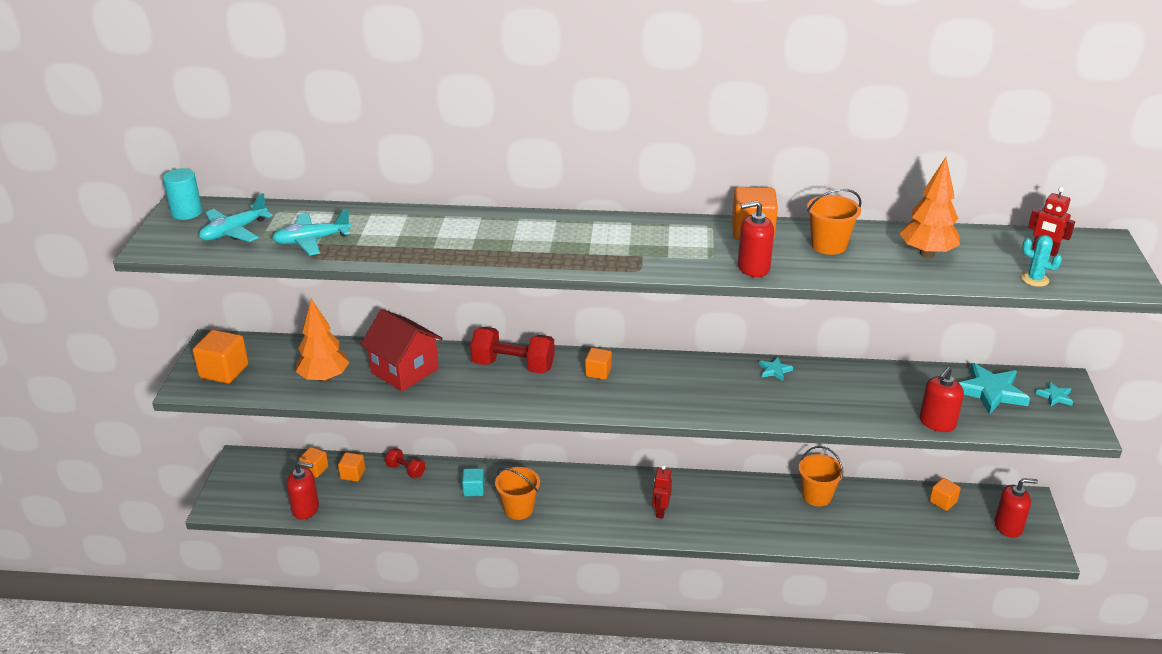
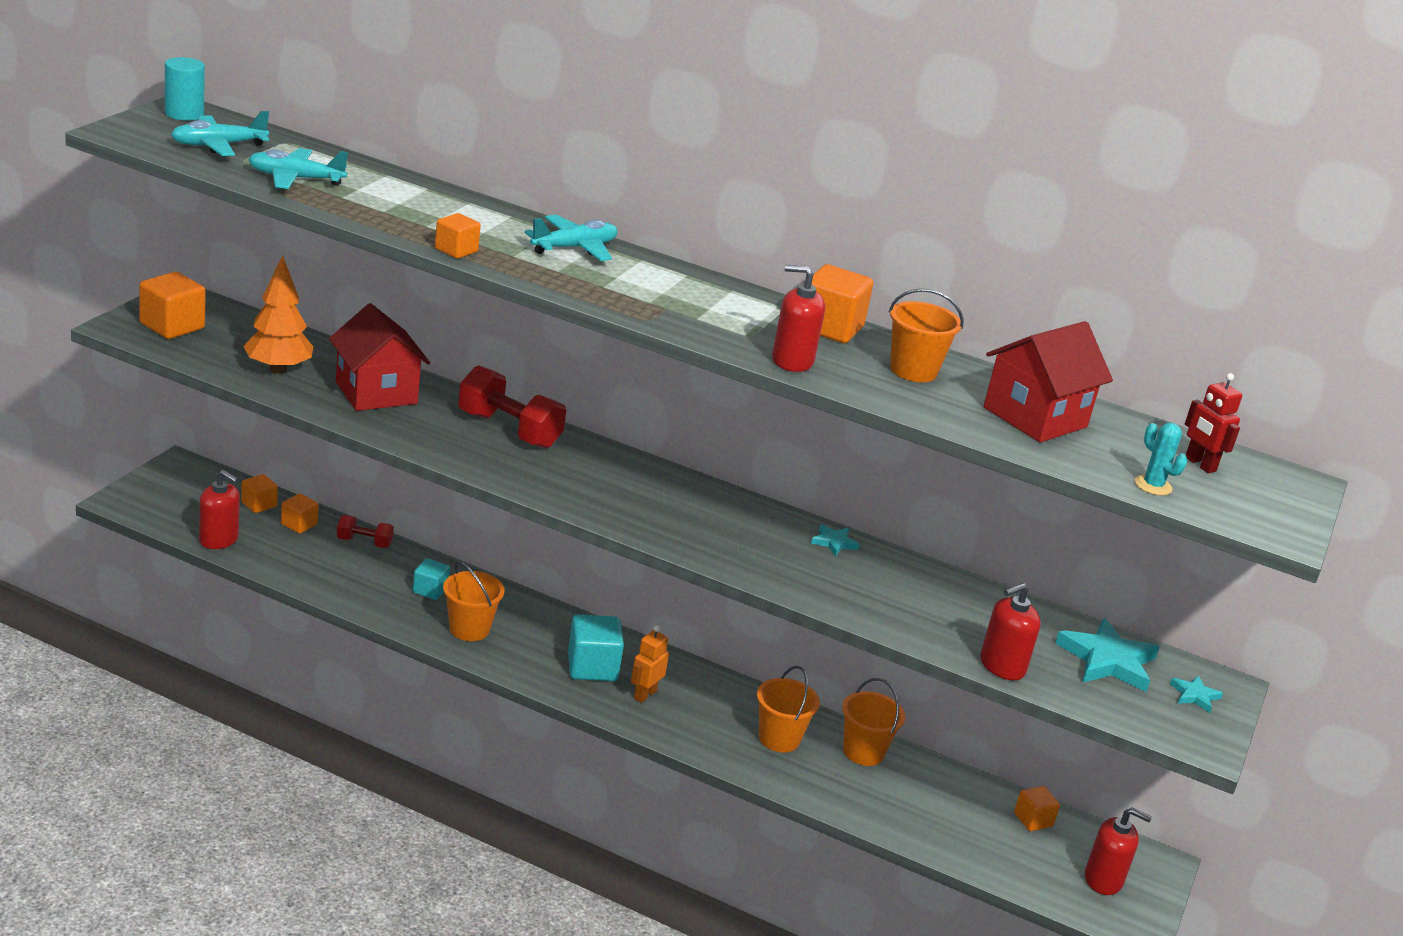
camera: 15 degrees right, 5 degrees down
red dumbbell [385,448,425,478] -> red dumbbell turned 45 degrees counterclockwise [337,515,394,548]
orange cube [585,348,612,380] -> orange cube moved to [435,213,481,259]
red robot [652,465,672,519] -> orange robot [631,625,669,703]
orange tree [900,157,960,258] -> red house [984,321,1113,442]
none -> turquoise plane [524,215,617,261]
none -> turquoise cube [568,614,624,681]
none -> orange bucket [757,666,820,753]

